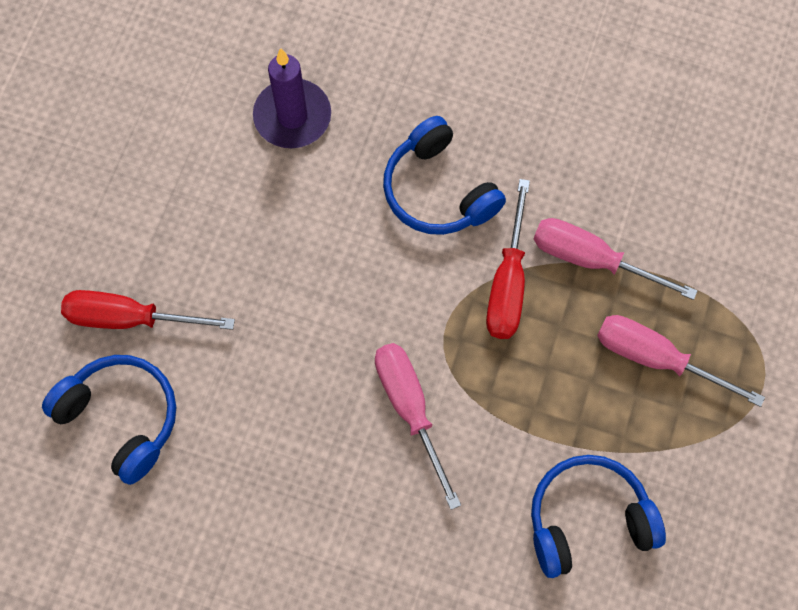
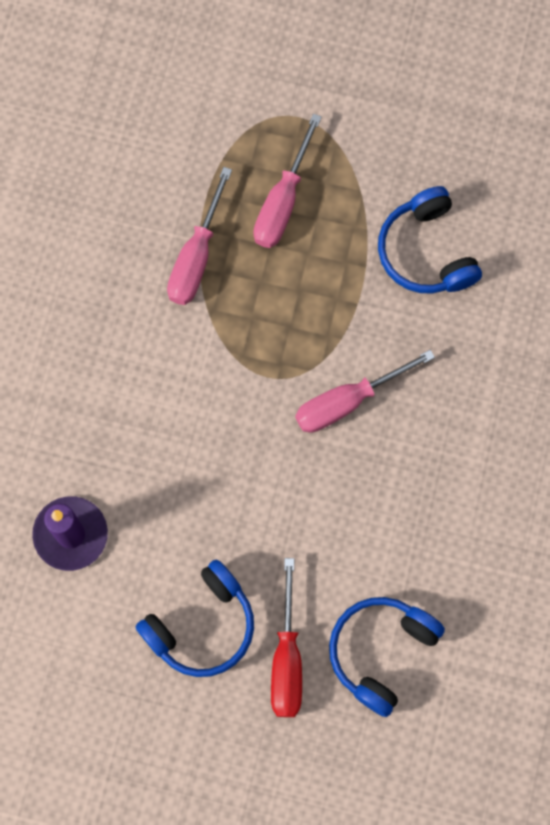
camera: 95 degrees left, 5 degrees up
blue headphones [383,116,506,235] -> blue headphones moved to [135,559,254,677]
red screwdriver [486,179,530,339] -> none

